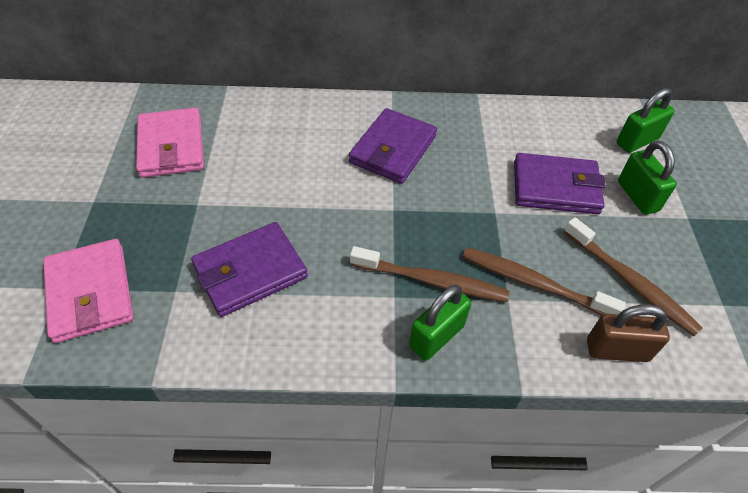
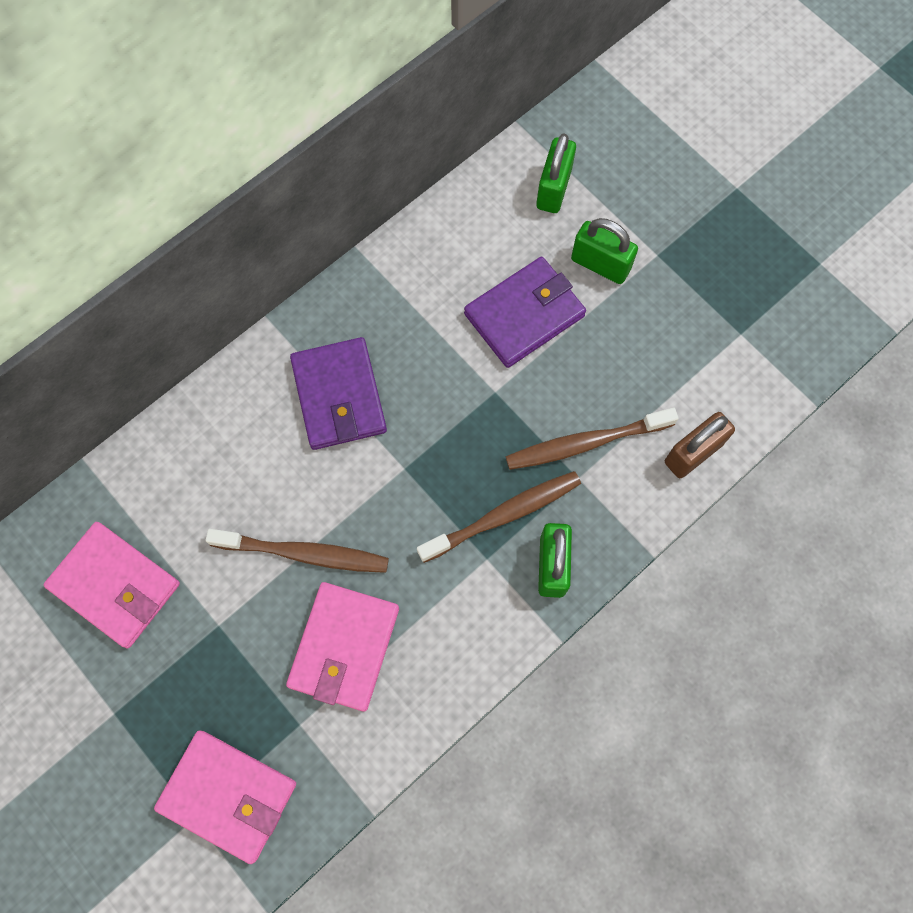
camera: 40 degrees left, 20 degrees up
purple wallet [191,222,308,317] -> pink wallet [286,582,399,712]
brown toothbrush [564,217,702,336] -> brown toothbrush moved to [206,529,389,573]

